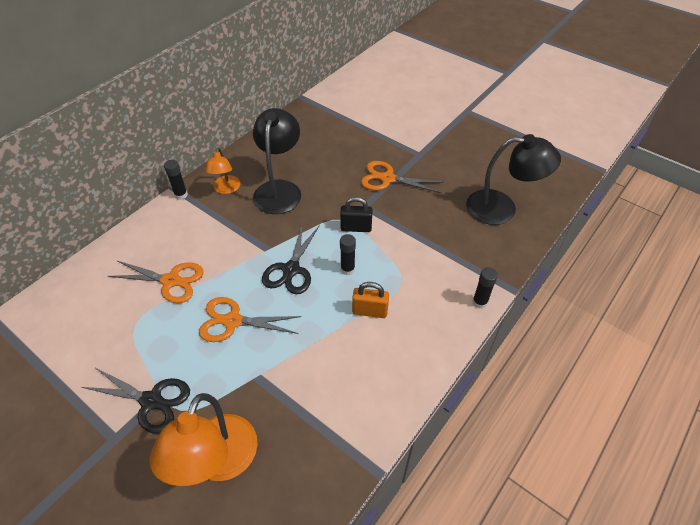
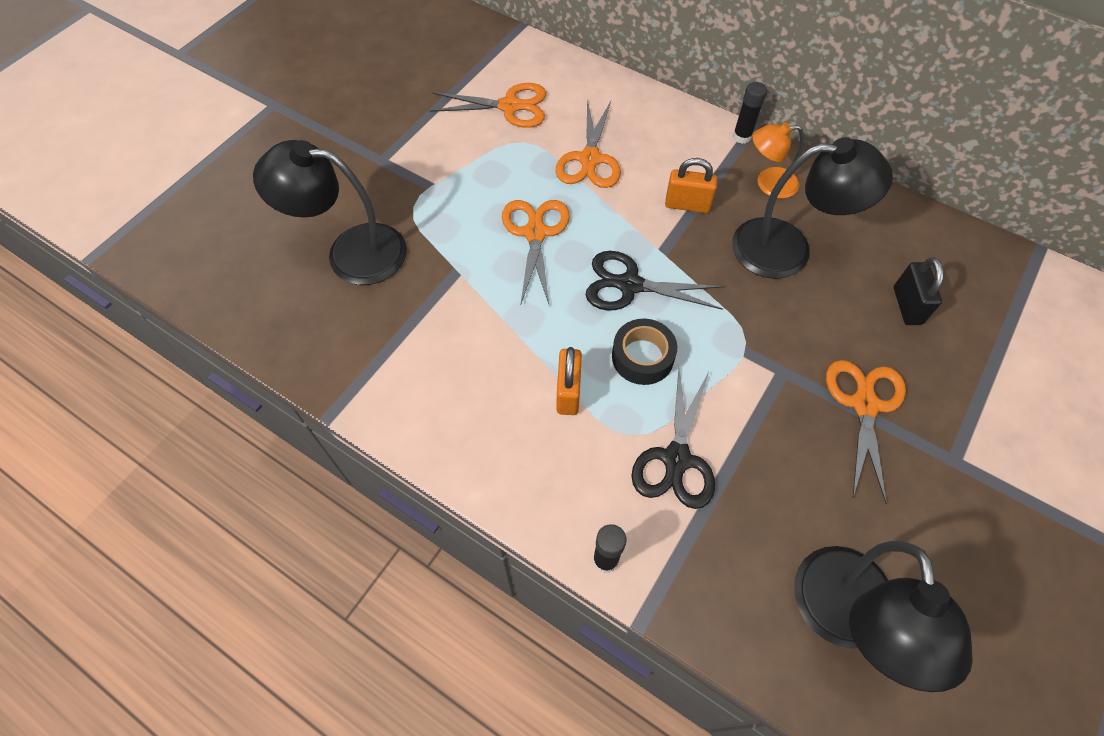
camera: 85 degrees right, 10 degrees up
black scissors [81,367,190,434] -> black scissors moved to [631,368,715,509]
orange lamp [149,393,257,486] -> black lamp [253,140,407,285]
black padlock [340,197,373,232] -> black padlock moved to [894,257,944,325]
black glue stick [340,234,356,275] -> black tape [612,319,677,385]
none -> orange scissors [430,83,546,128]
none -> orange padlock [665,158,718,213]

